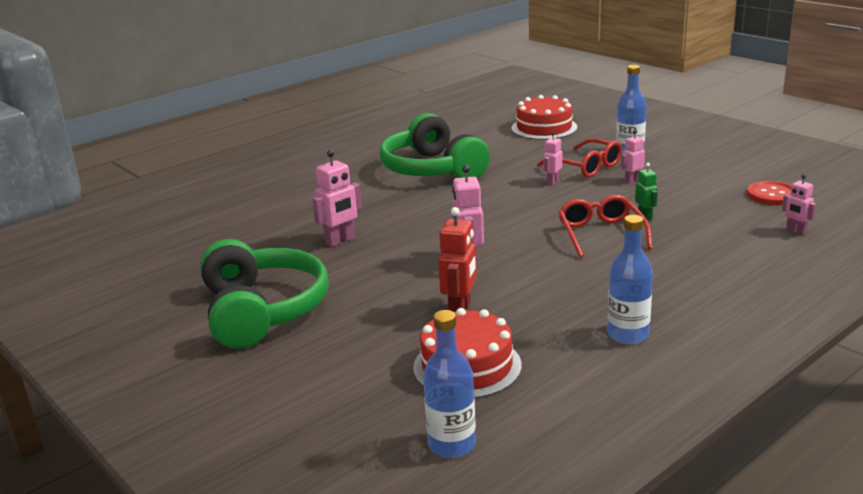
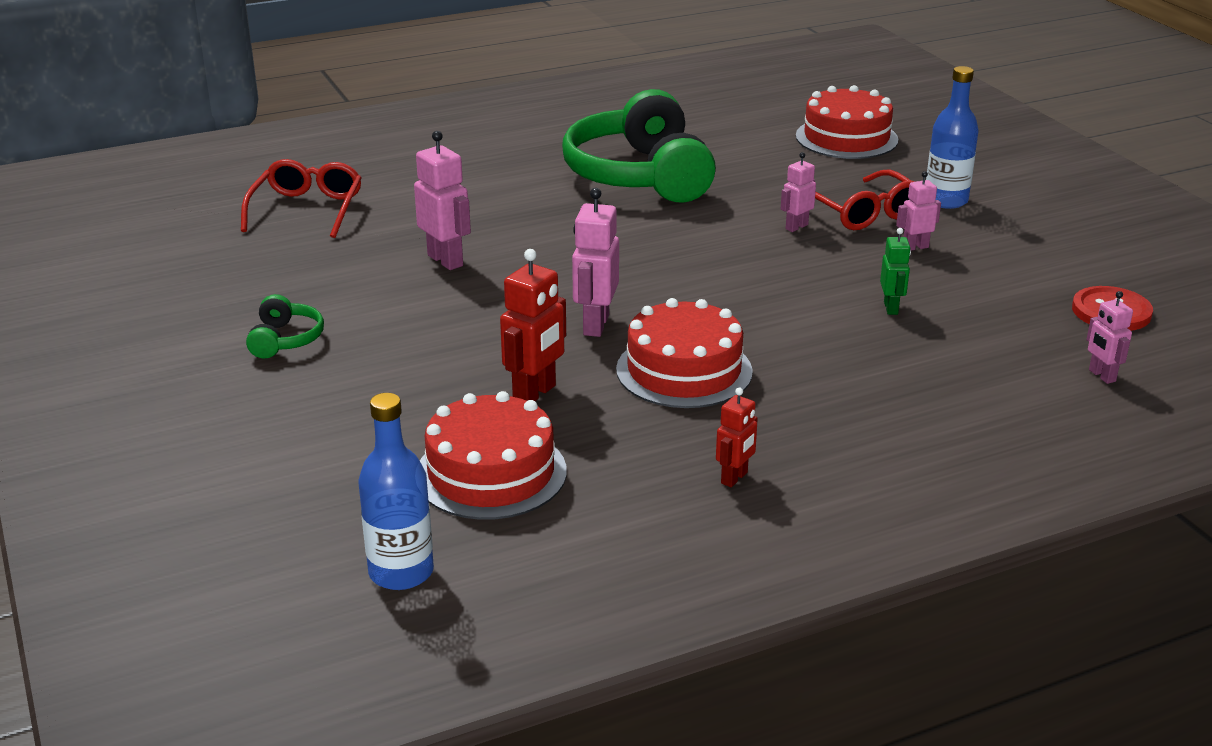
camera: 15 degrees right, 5 degrees up
green headphones [200,239,329,349] -> green headphones [246,294,324,359], size x0.42
pink robot [312,150,362,247] -> pink robot turned 105 degrees counterclockwise [414,131,471,270]
red glasses [558,195,652,258] -> red glasses moved to [241,159,362,238]
blue bottle [607,215,653,344] -> red robot [716,388,758,487]
none -> red cake [616,298,753,408]

